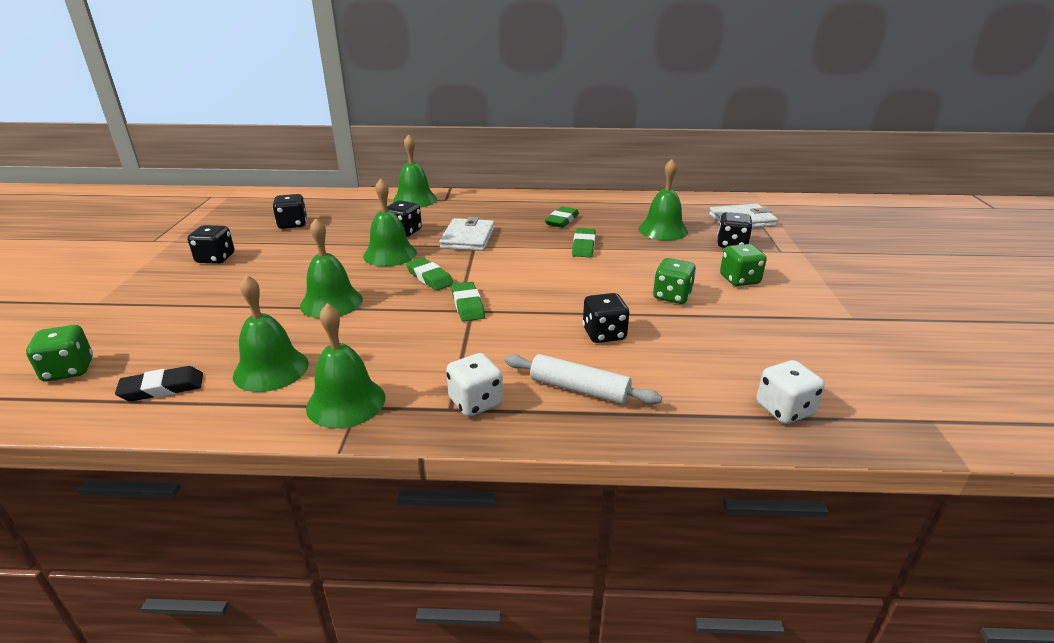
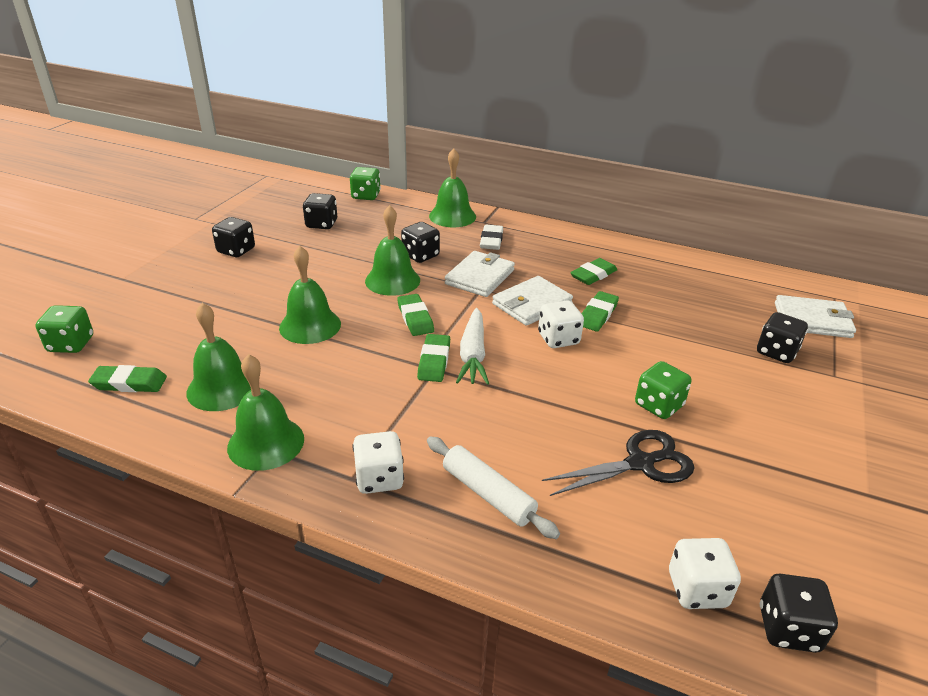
camera: 20 degrees right, 5 degrees up
black eraser [115,366,203,402] -> green eraser [88,365,167,392]
black dice [582,293,629,343] -> black dice moved to [760,573,838,653]
green bell [638,159,688,241] -> none
green dice [720,244,767,286] -> green dice moved to [350,167,381,200]
none -> white carrot [456,308,489,385]
none -> white eraser [480,225,503,250]
none -> white wallet [492,276,573,326]
none -> white dice [538,301,584,348]
none -> black scissors [542,430,695,496]

